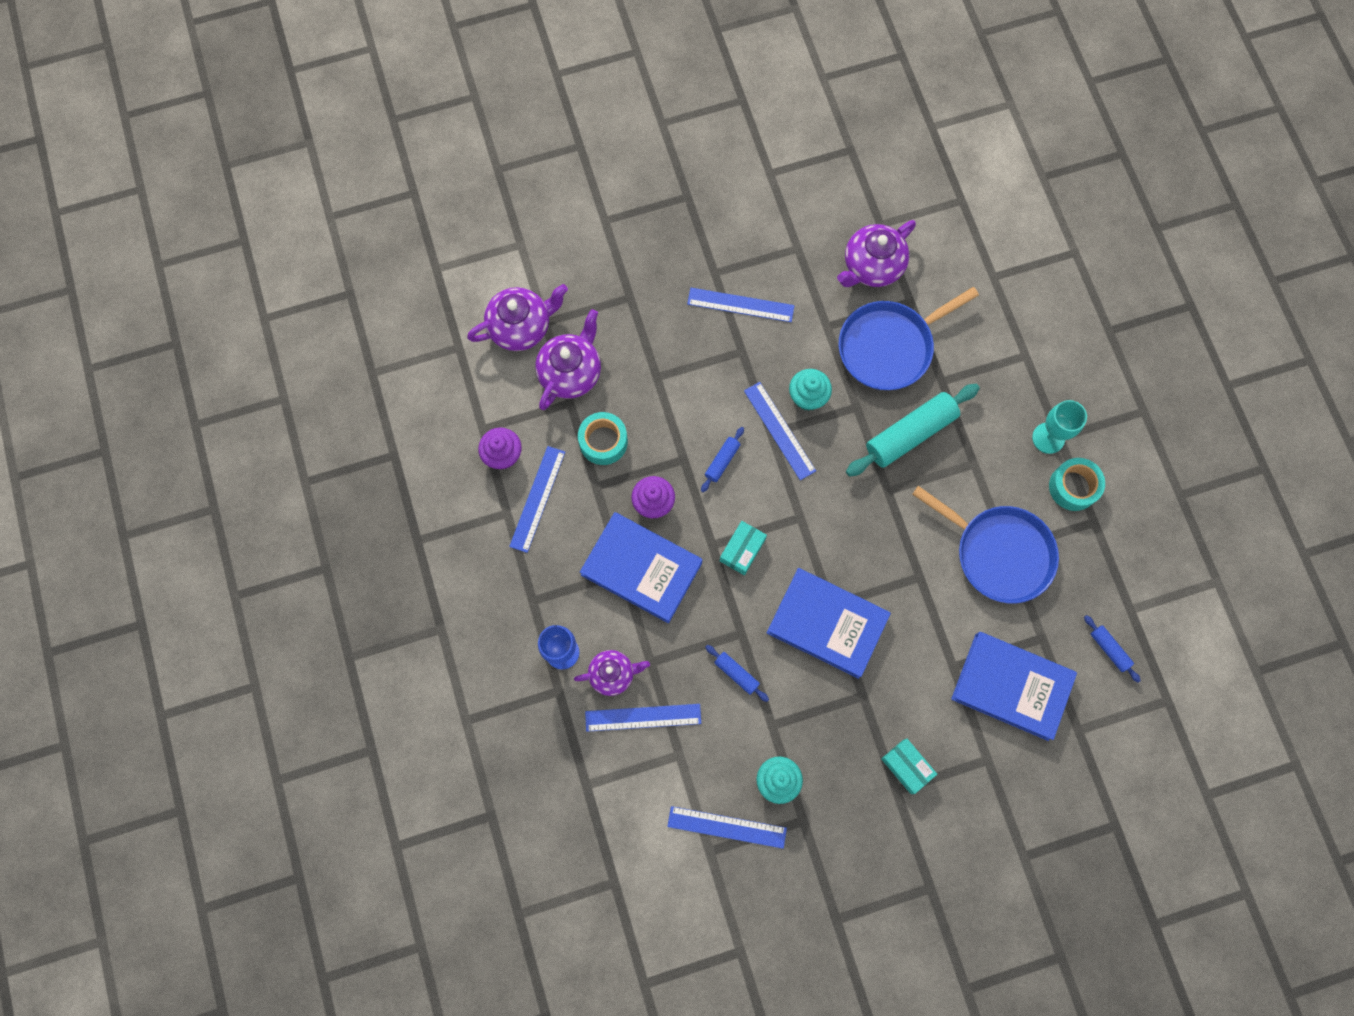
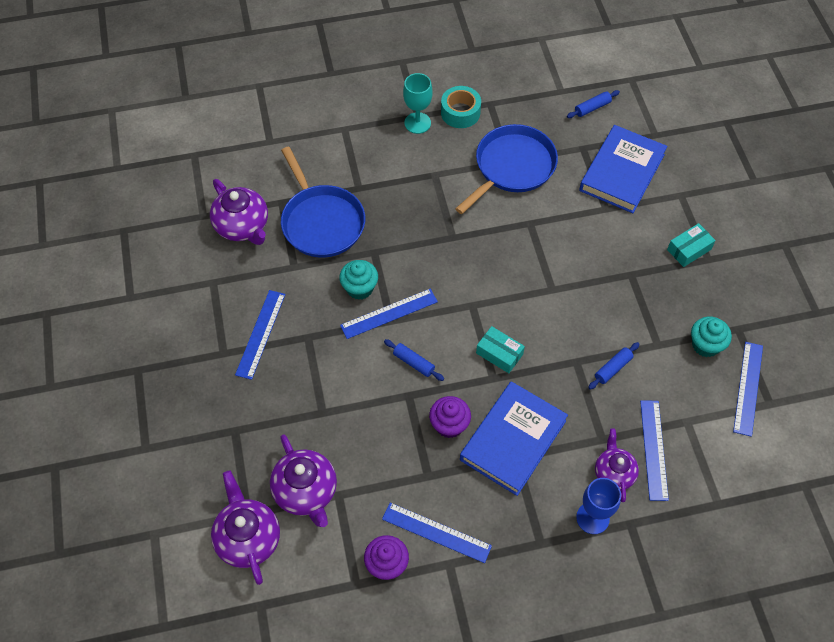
camera: 85 degrees left, 15 degrees down
purple teapot [535,309,601,410] -> purple teapot turned 150 degrees counterclockwise [270,434,337,527]
turquoise tape [578,412,628,465] -> none
blue book [767,568,891,679] -> none
turquoise rolling pin [846,384,980,477] -> none

